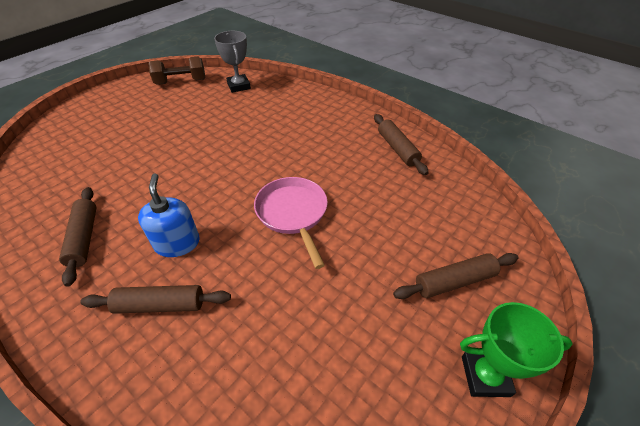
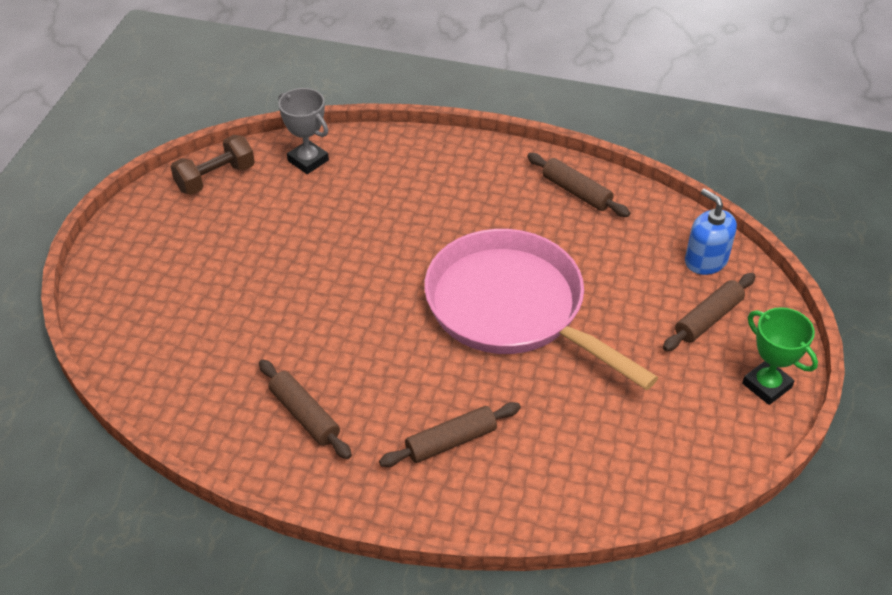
camera: 25 degrees left, 0 degrees up
blue soap dispenser [138,174,200,257] -> blue soap dispenser moved to [685,189,737,275]
pink pan [254,177,328,269] -> pink pan [424,229,658,390], size x1.83
green trophy [460,302,573,397] -> green trophy turned 75 degrees clockwise [742,307,818,405]

